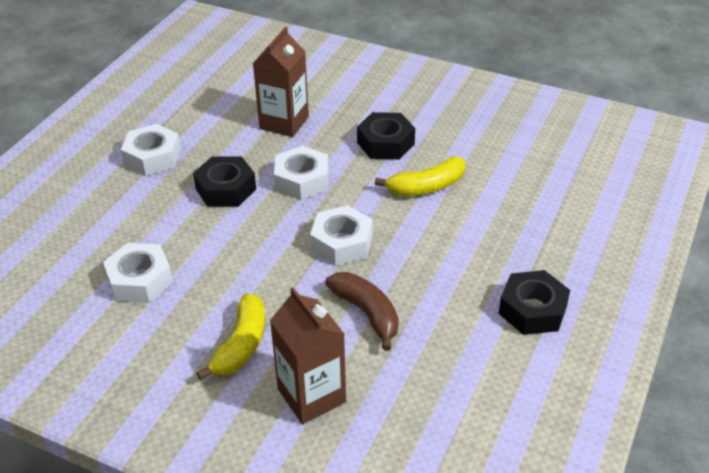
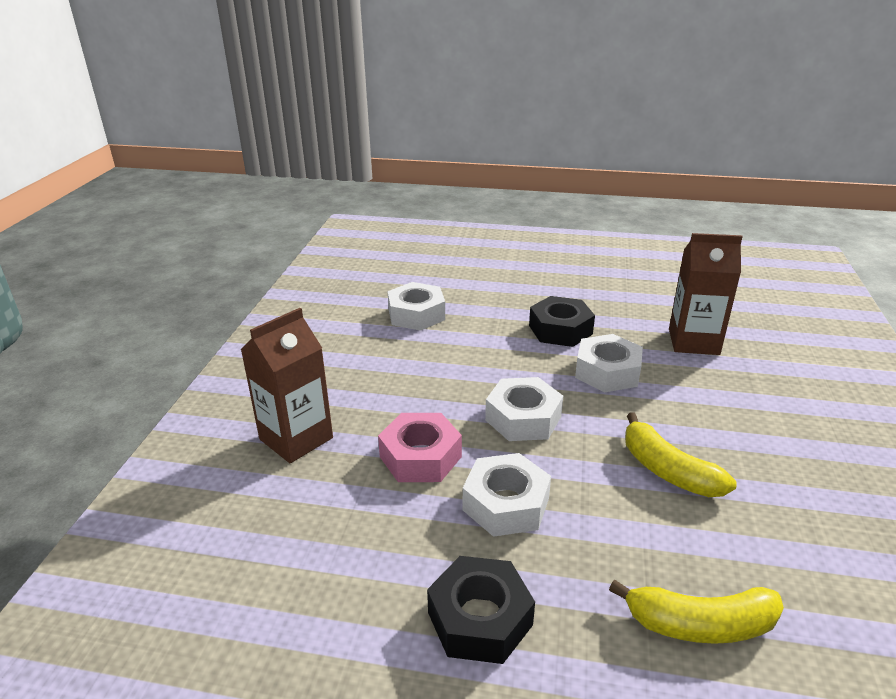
camera: 75 degrees right, 10 degrees down
white nut [121,124,181,176] -> white nut moved to [463,453,551,537]
yellow banana [196,293,265,380] -> yellow banana moved to [609,579,784,644]
brown banana [325,272,399,351] -> pink nut [378,413,462,482]
black nut [357,112,415,159] -> none

